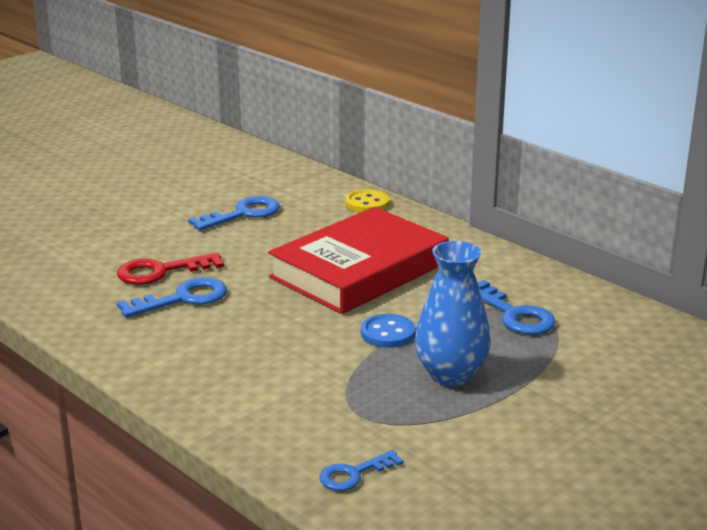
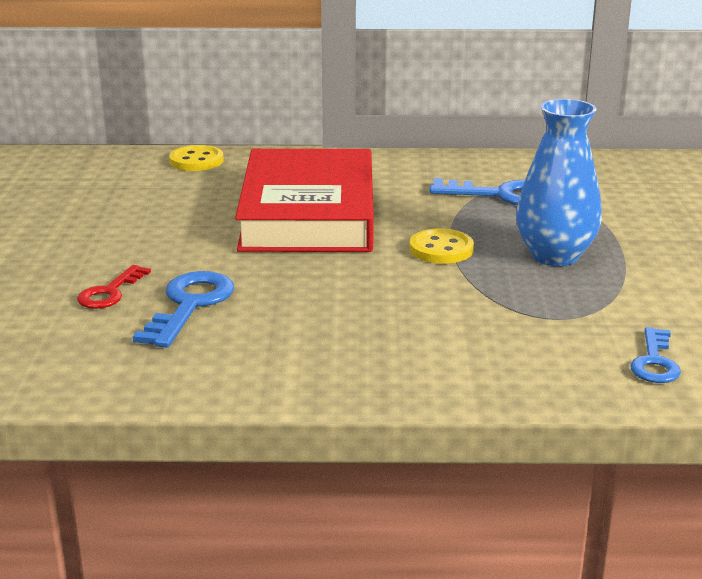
camera: 45 degrees left, 0 degrees up
red key [117,253,224,285] -> red key [77,265,151,309], size x0.64
blue key [188,196,280,231] -> none
blue button [361,314,415,348] -> yellow button [410,229,474,264]

